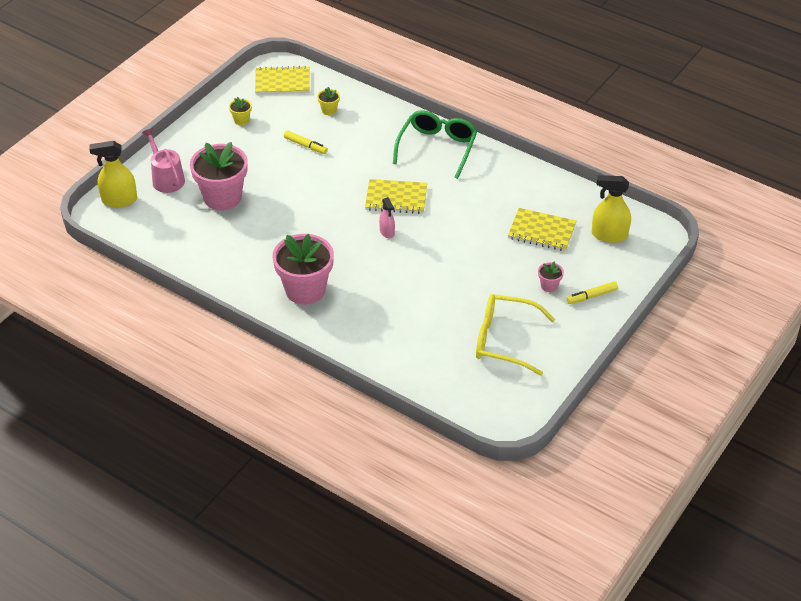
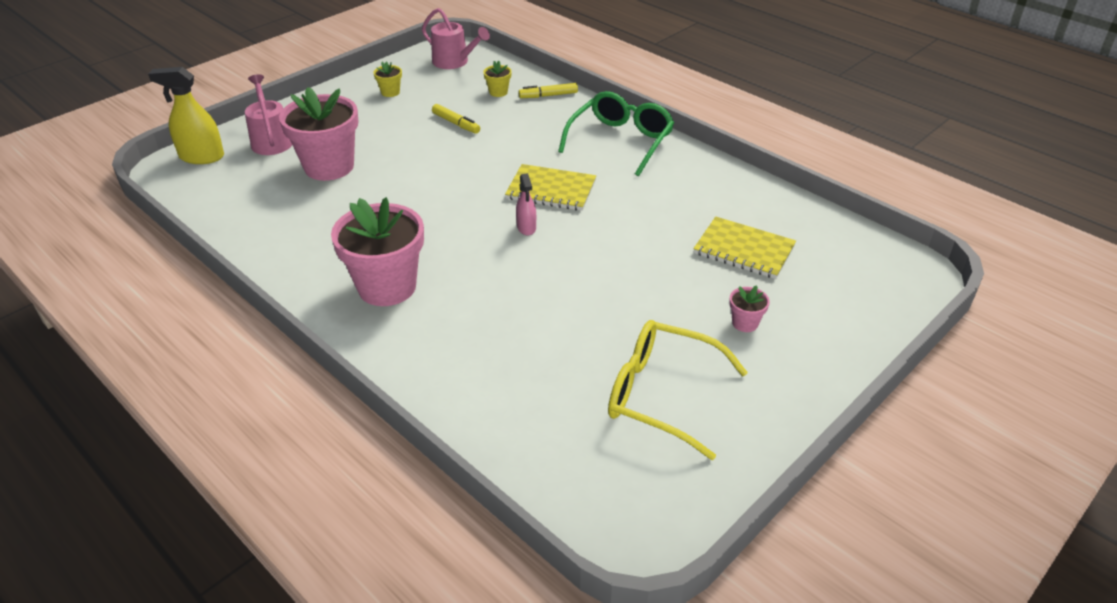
camera: 10 degrees right, 5 degrees down
yellow notebook [255,66,310,95] -> pink watering can [422,8,490,69]
yellow marker [567,281,618,304] -> yellow marker moved to [518,83,578,98]
yellow spray bottle [592,175,631,243] -> none

